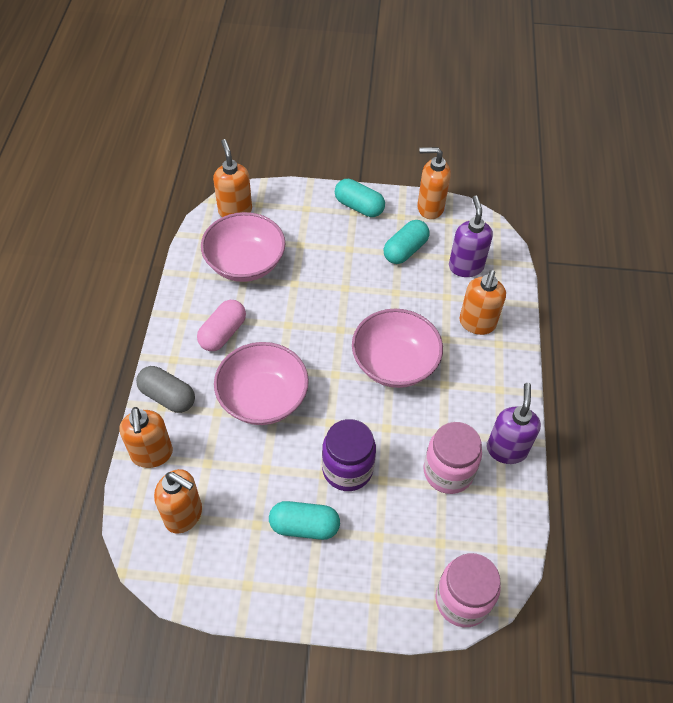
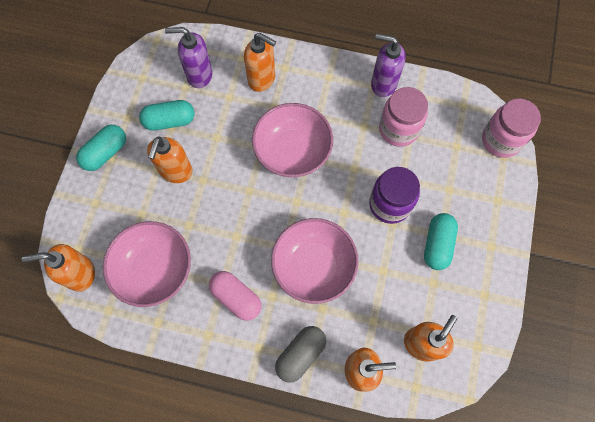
camera: 80 degrees left, 15 degrees up
turquoise capsule [383,220,430,264] -> turquoise capsule turned 60 degrees counterclockwise [139,100,195,131]
orange soap dispenser [417,147,451,219] -> orange soap dispenser moved to [147,136,193,183]

